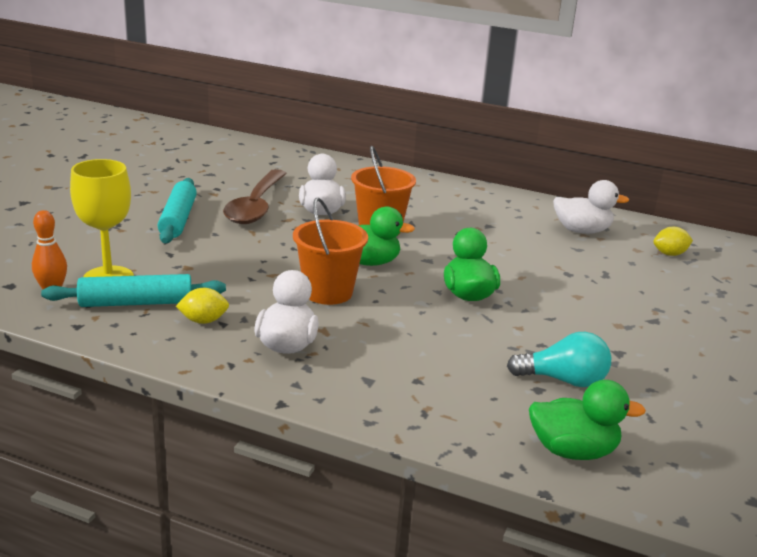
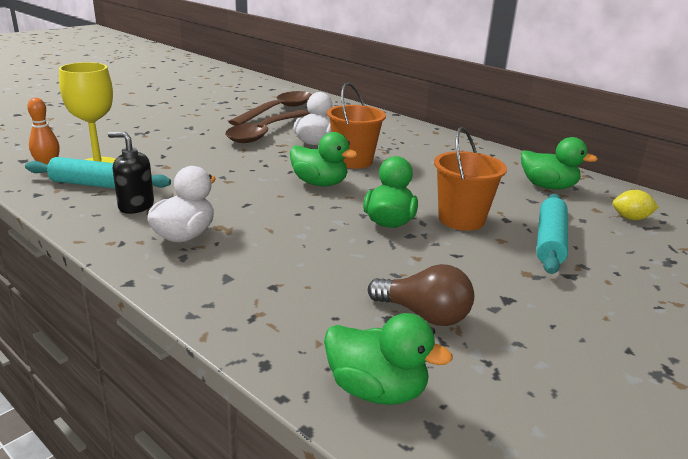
camera: 20 degrees right, 0 degrees up
turquoise rolling pin [158,178,197,243] -> turquoise rolling pin moved to [536,194,568,274]
yellow lemon [176,288,229,324] -> black soap dispenser [108,132,154,214]
orange bucket [293,198,368,305] -> orange bucket moved to [434,127,507,231]
turquoise light bulb [507,332,611,387] -> brown light bulb [368,264,474,326]
white duck [553,180,629,234] -> green duck [521,137,598,190]
none -> brown spoon [229,91,312,126]

